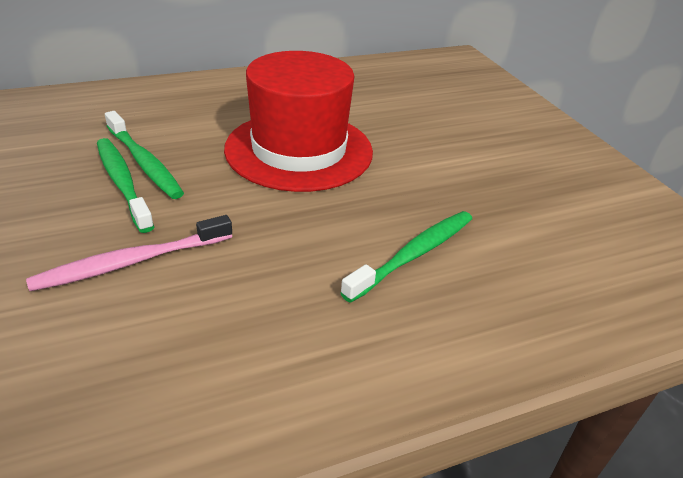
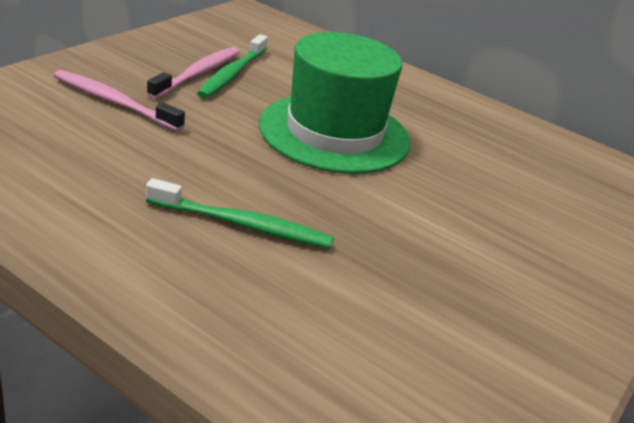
camera: 55 degrees right, 5 degrees down
green toothbrush [97,138,154,233] -> pink toothbrush [147,47,240,99]
red hat [224,51,373,192] -> green hat [259,32,410,174]

